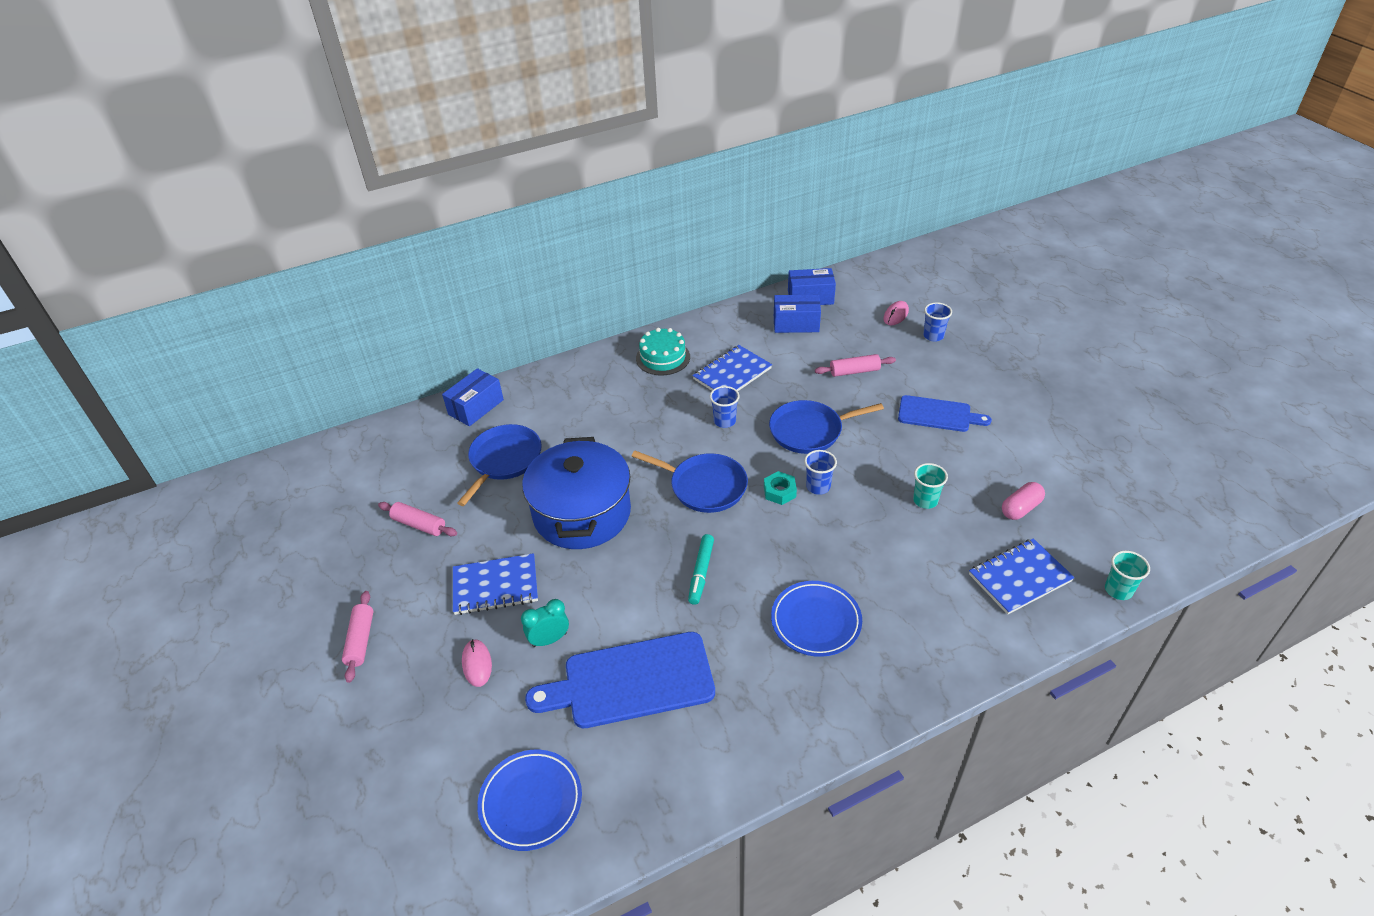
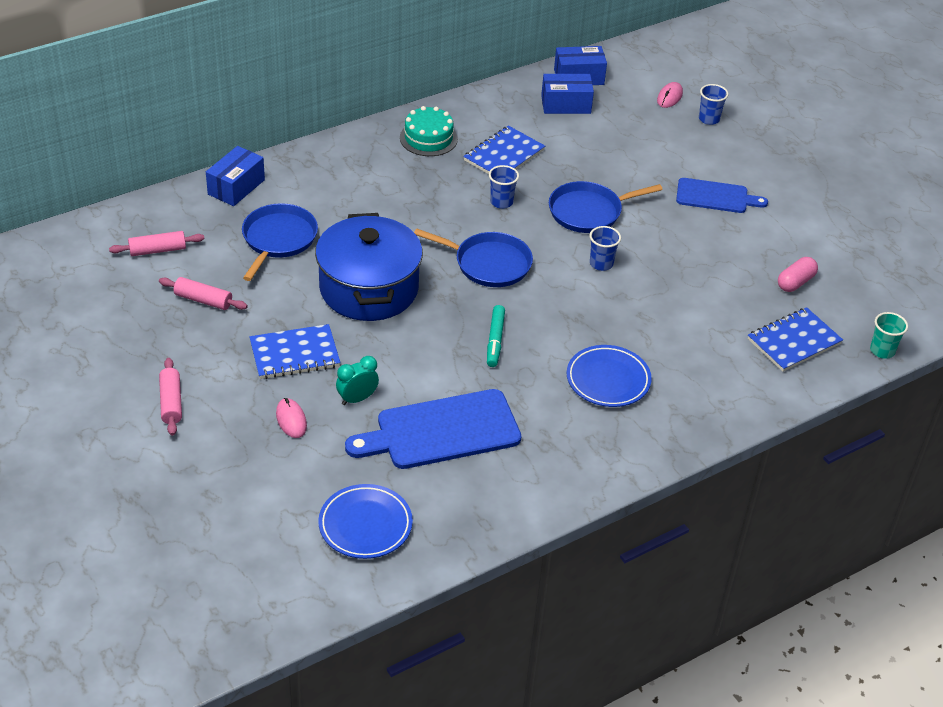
camera: 10 degrees left, 0 degrees up
turquoise nut [764,471,797,505] -> none
pink rolling pin [815,354,896,377] -> pink rolling pin moved to [109,231,205,256]
turquoise cup [913,463,948,509] -> none

